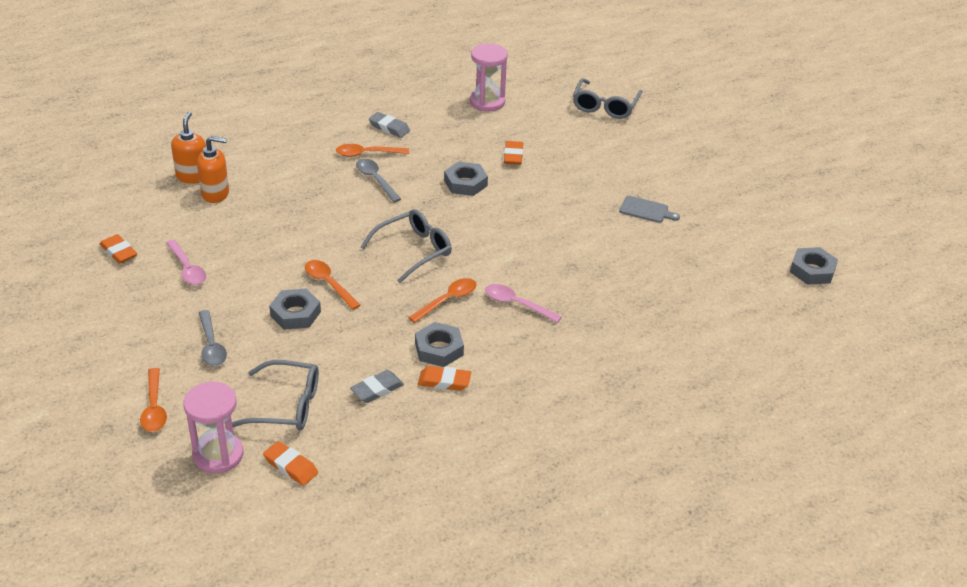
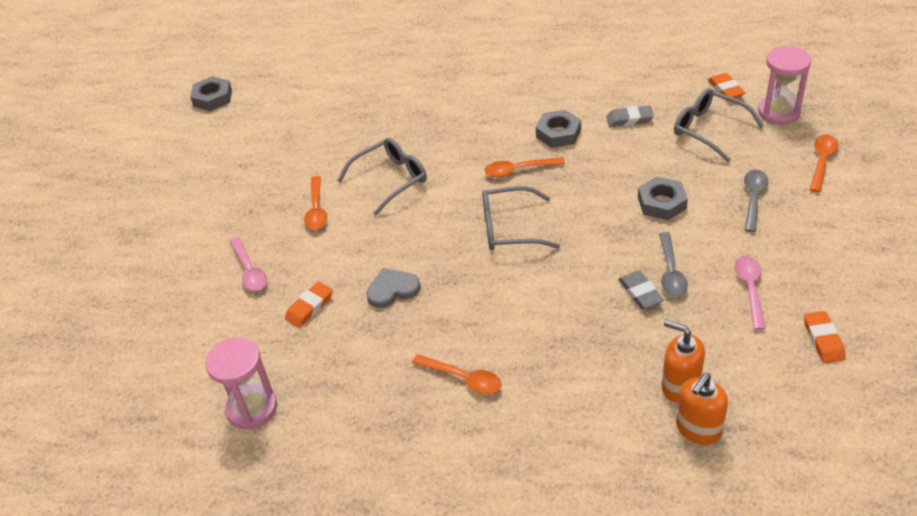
camera: 140 degrees left, 5 degrees up
orange spoon [305,260,361,310] -> orange spoon moved to [304,176,327,230]
grey spoon [356,159,401,202] -> grey spoon moved to [659,232,688,296]
grey eraser [369,112,410,138] -> grey eraser moved to [618,271,664,309]
orange eraser [418,366,471,391] -> none
grey nut [444,161,488,196] -> grey heart [366,268,421,308]
pink spoon [485,284,562,323] -> pink spoon moved to [230,237,267,291]
grey glasses [573,78,643,119] -> grey glasses moved to [337,137,427,215]
grey cutting board [619,196,680,223] -> none

